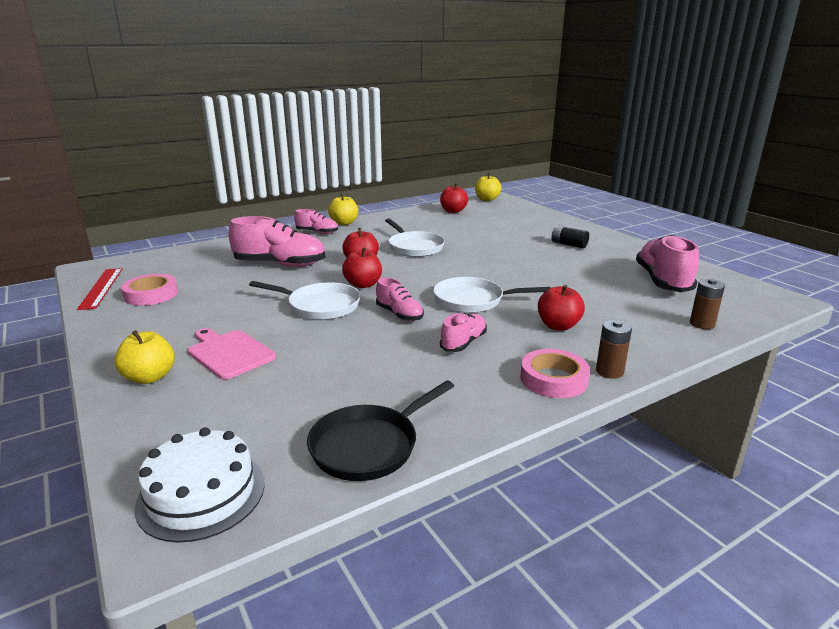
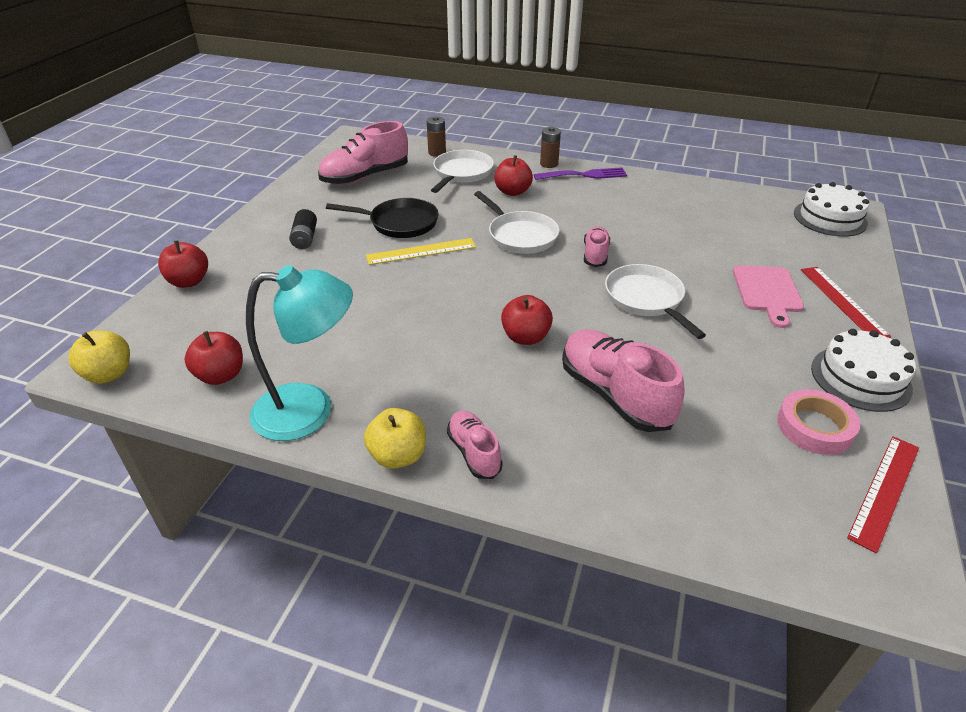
camera: 130 degrees left, 15 degrees up
yellow apple [114,330,175,384] -> red ruler [801,267,891,338]
black pan [307,381,454,481] -> black pan moved to [326,198,439,238]
red apple [342,247,382,288] -> red apple moved to [158,240,208,288]
white pan [385,219,445,257] -> white pan moved to [431,150,494,193]
pink shoe [440,313,487,352] -> none
pink tape [520,349,590,398] -> purple fork [534,167,627,180]
none -> turquoise lamp [246,265,353,441]
none -> yellow ruler [366,238,476,265]
none -> white cake [811,329,916,412]

